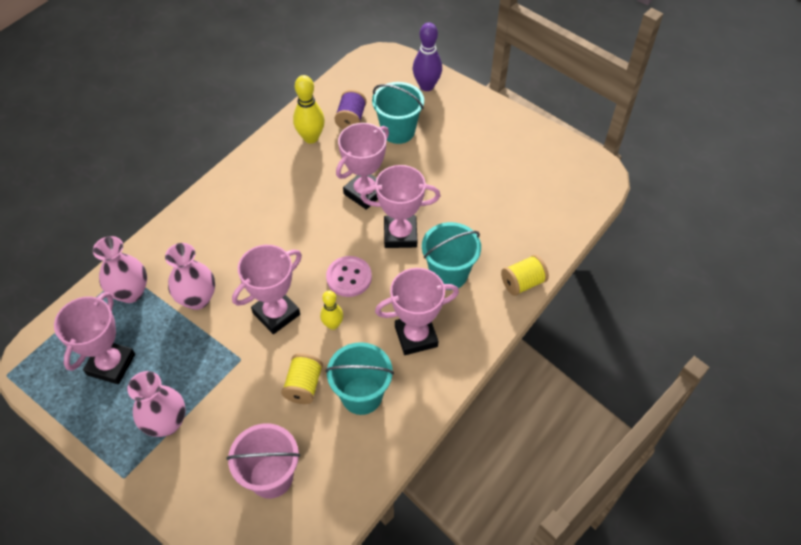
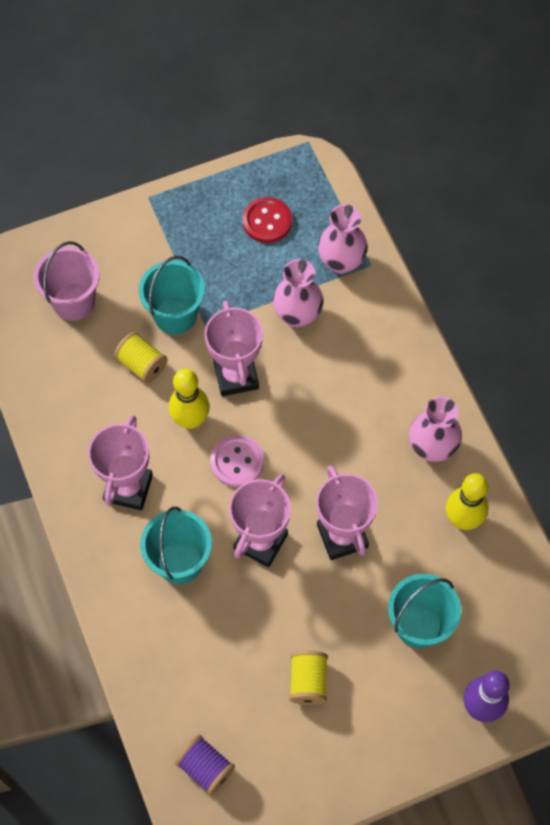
camera: 120 degrees right, 10 degrees up
pink trophy [54,292,135,384] -> red button [243,197,292,243]
pink vase [127,371,186,437] -> pink vase moved to [409,396,462,462]
yellow bowling pin [320,290,343,330] -> yellow bowling pin [169,369,210,429], size x1.59
turquoise bucket [326,342,394,415] -> turquoise bucket moved to [139,256,205,335]
purple spool [334,90,366,129] -> purple spool moved to [175,735,235,796]
yellow spool [501,254,549,296] -> yellow spool moved to [289,650,328,705]

